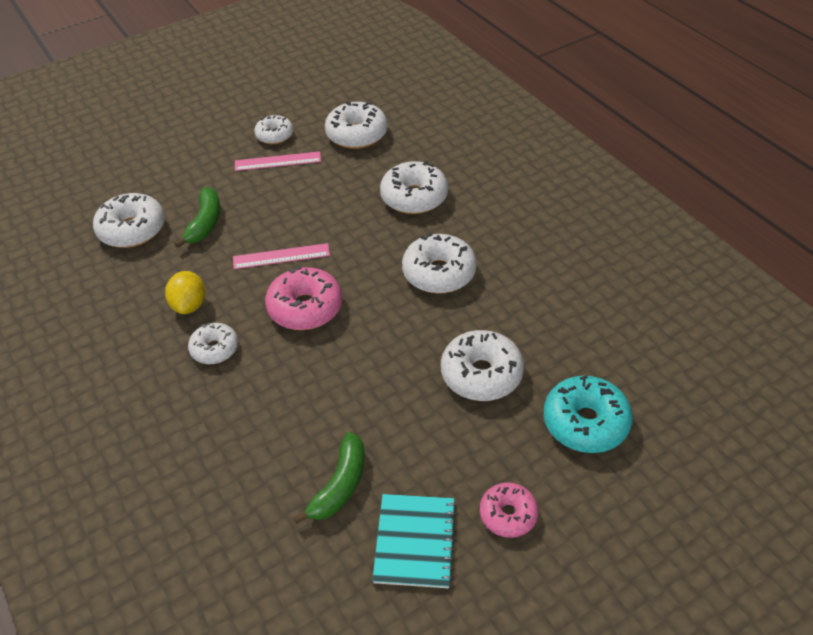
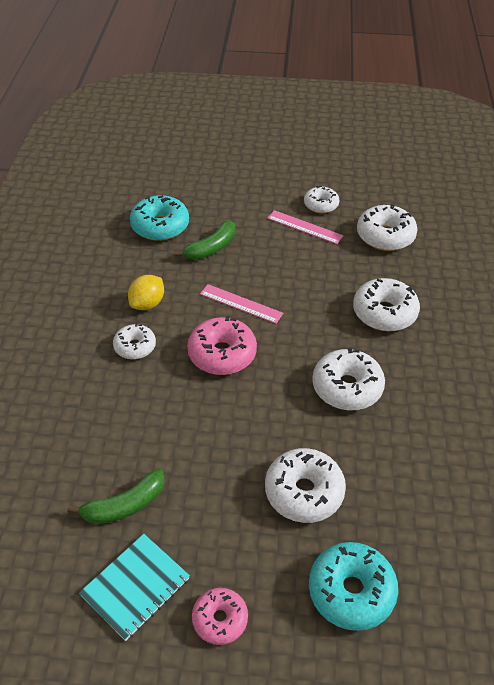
camera: 35 degrees right, 0 degrees up
white donut [93,193,165,248] -> turquoise donut [130,195,189,241]

